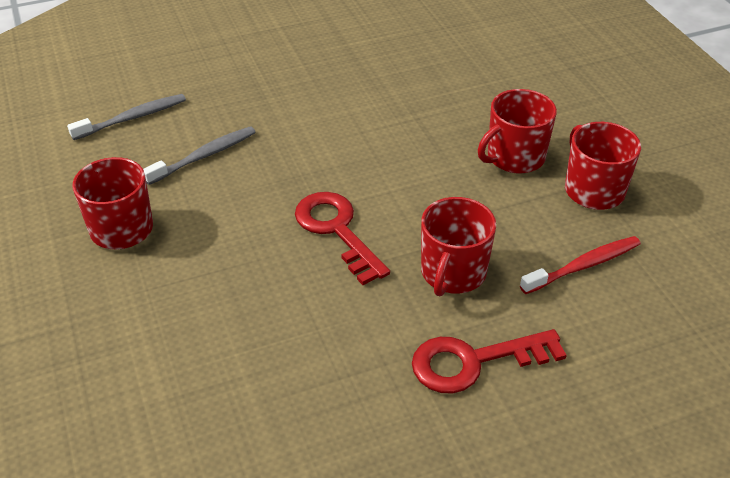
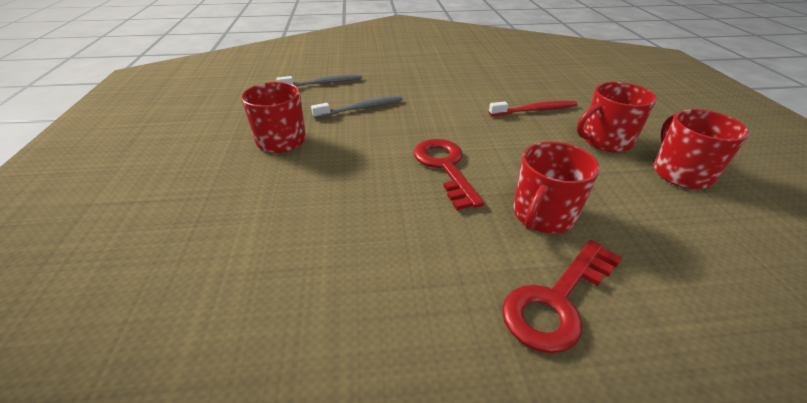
camera: 15 degrees right, 5 degrees down
red key [412,329,567,394] -> red key turned 45 degrees counterclockwise [502,240,622,353]
red toothbrush [520,236,641,294] -> red toothbrush moved to [489,101,577,116]

